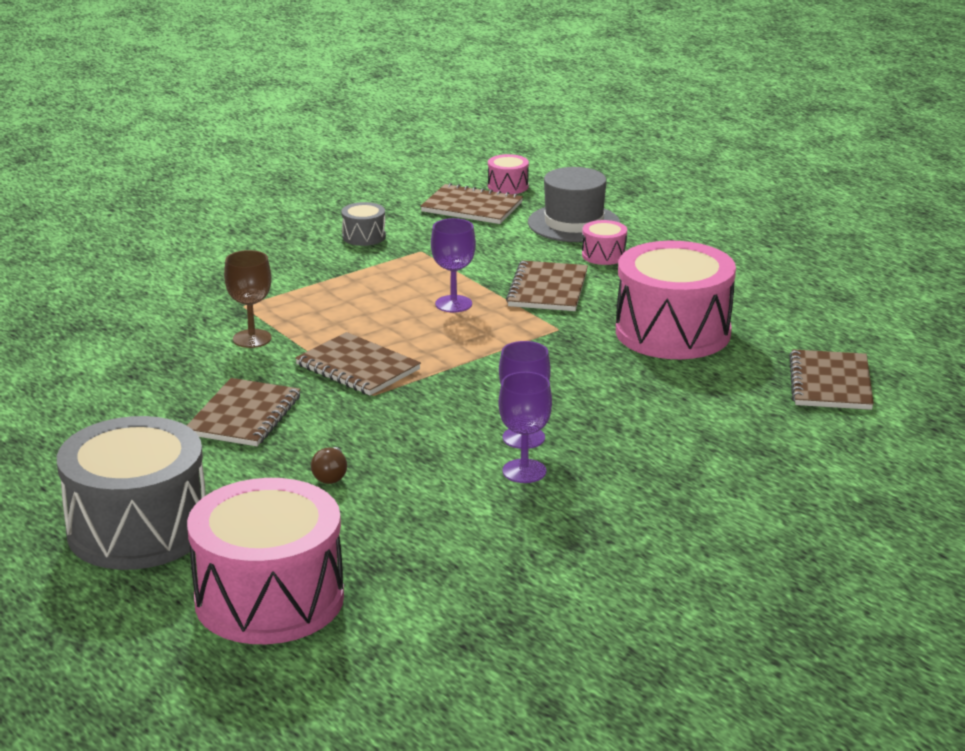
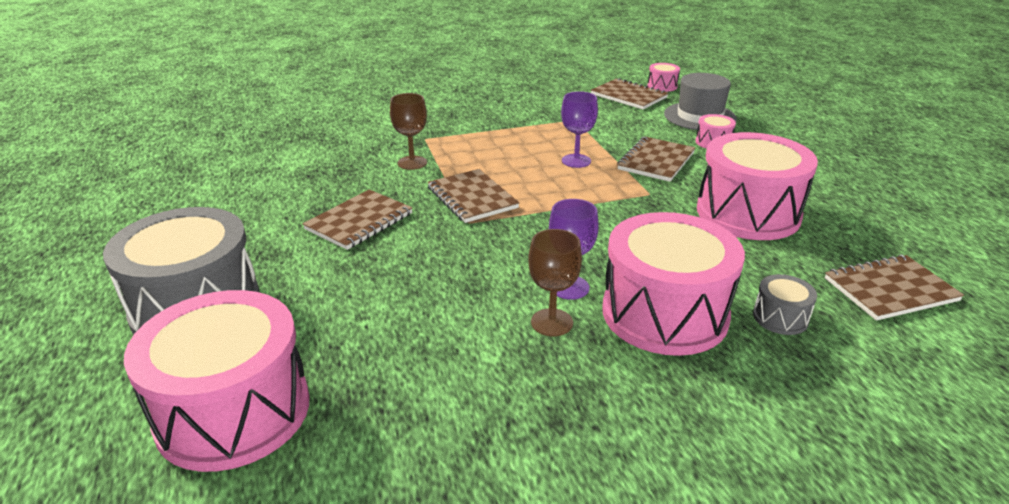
camera: 20 degrees right, 5 degrees up
brown light bulb [311,447,347,484] -> none
grey drum [341,202,386,246] -> grey drum moved to [753,274,817,335]
purple goblet [499,372,552,483] -> brown goblet [528,229,582,336]
brown notebook [789,349,874,410] -> brown notebook turned 45 degrees clockwise [825,255,964,321]
none -> pink drum [602,212,745,356]

